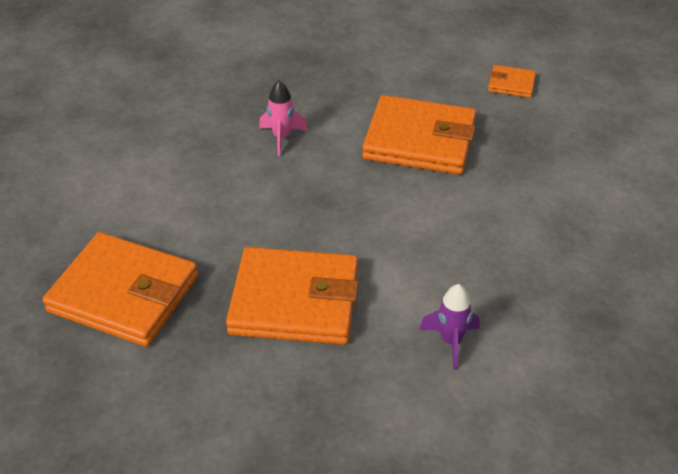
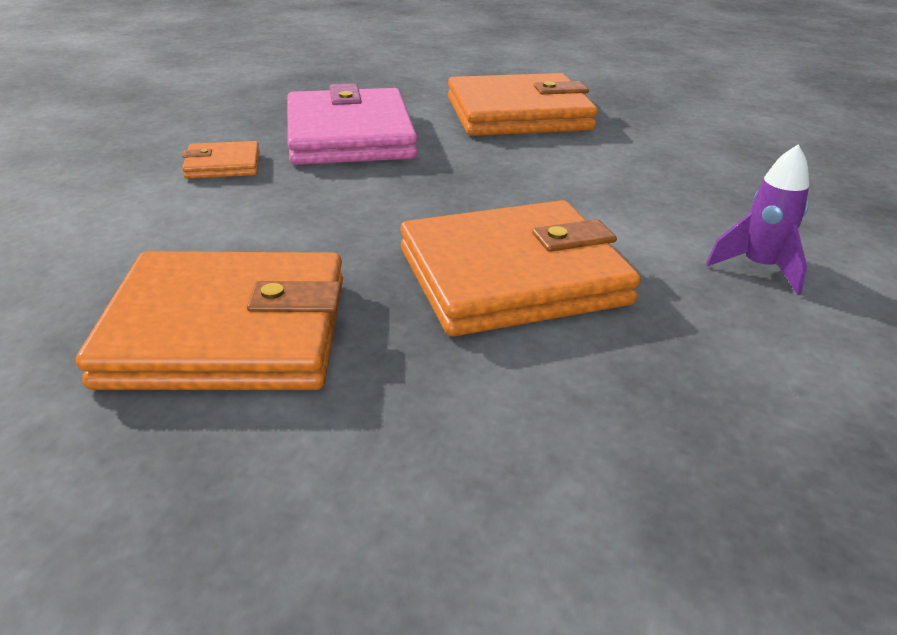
camera: 25 degrees left, 10 degrees down
pink rocket [259,81,308,156] -> pink wallet [287,83,418,165]
orange wallet [488,65,536,98] -> orange wallet moved to [182,141,260,179]

